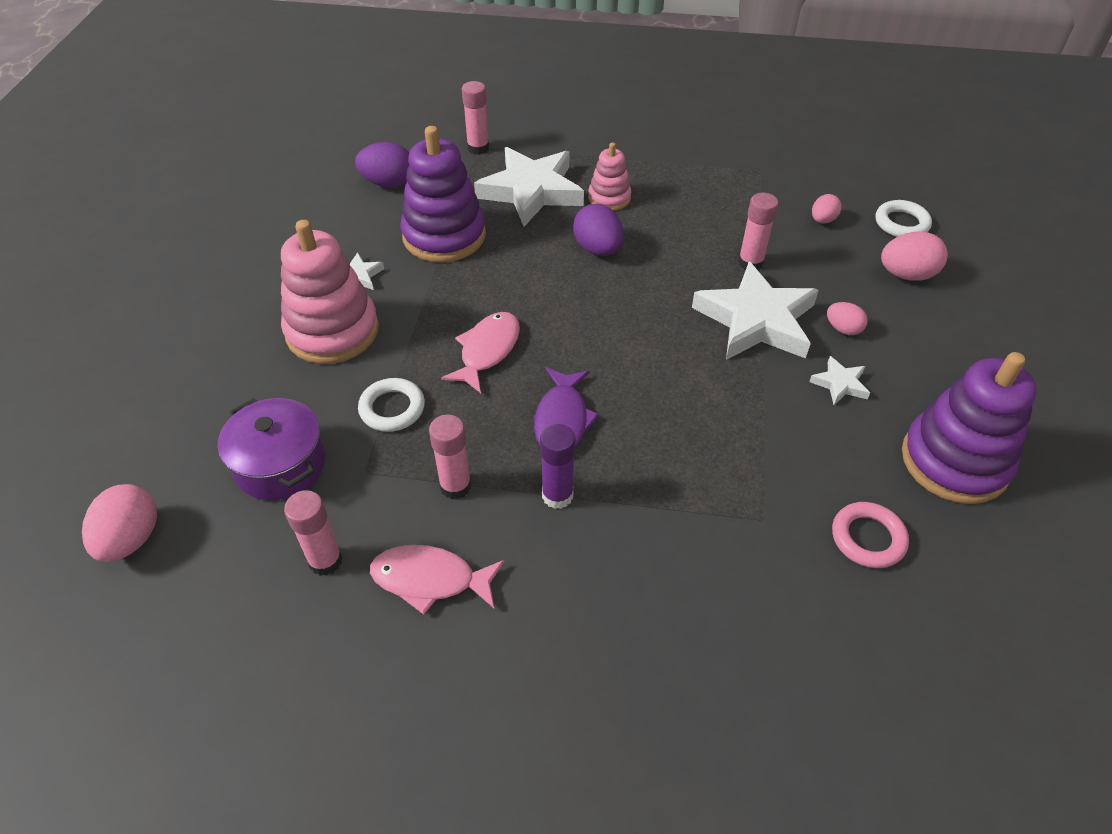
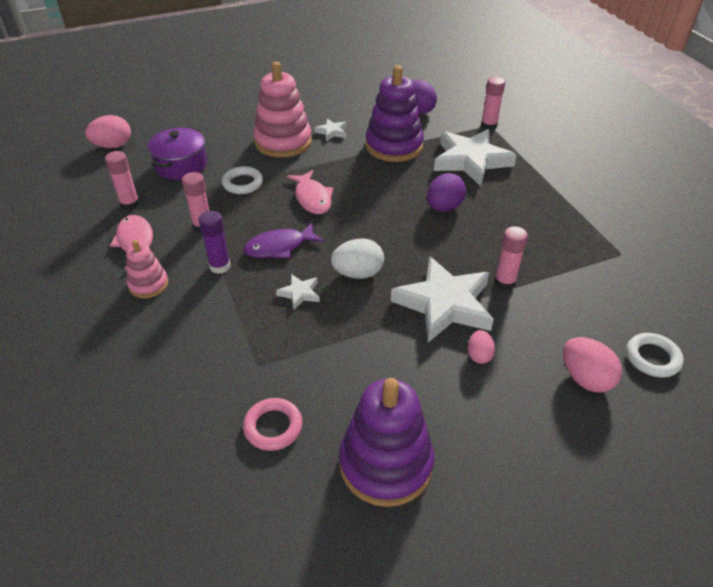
camera: 60 degrees right, 5 degrees down
pink fish [441,312,520,393] -> pink fish turned 75 degrees clockwise [287,170,333,214]
pink stacking toy [588,142,631,211] -> pink stacking toy moved to [126,240,168,298]
white star [809,356,870,405] -> white star moved to [276,274,320,310]
pink egg [812,194,842,224] -> none
none -> white egg [331,238,384,279]

